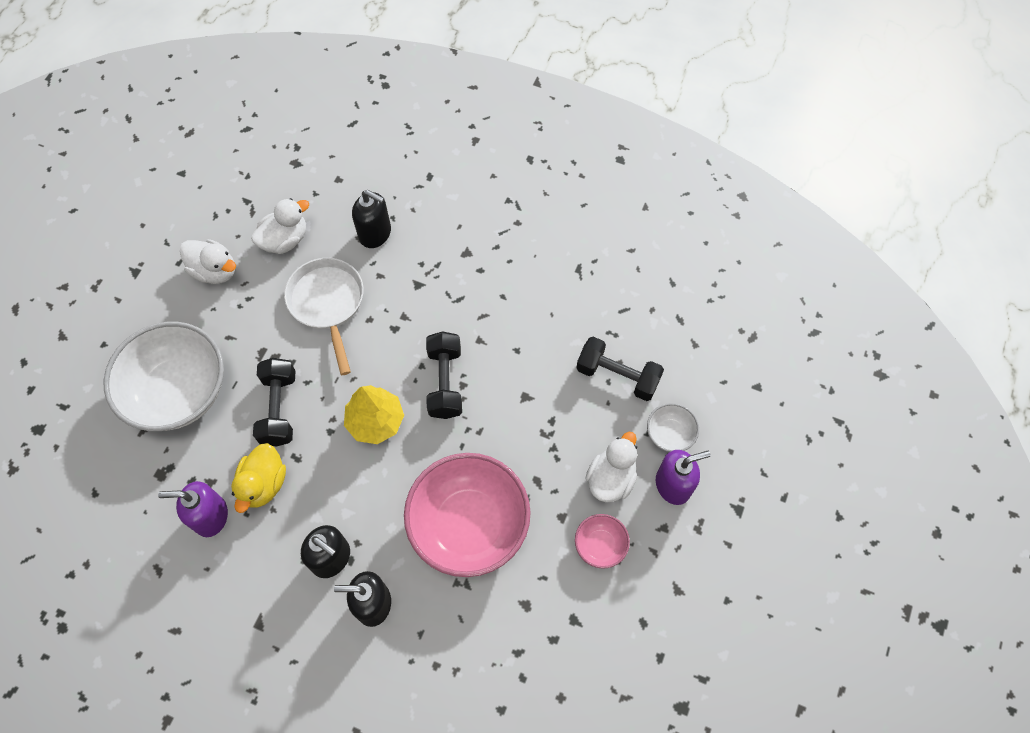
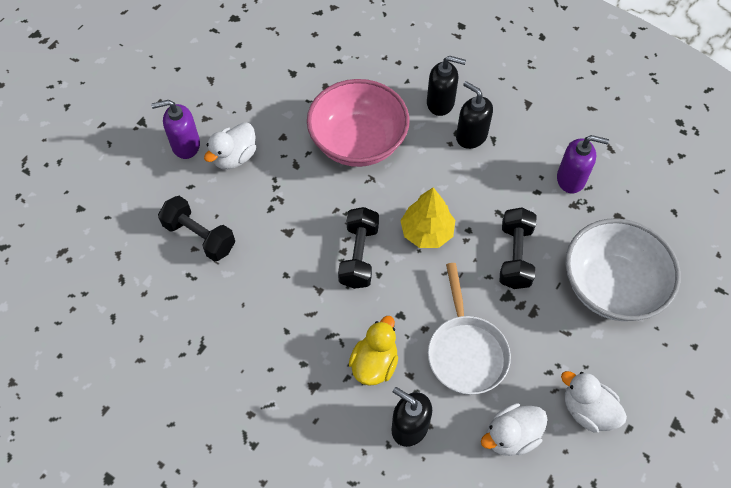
camera: 170 degrees left, 5 degrees down
yellow duck [231,443,286,513] -> yellow duck moved to [349,316,398,386]
pink bowl [575,514,630,569] -> none
white bowl [647,403,699,452] -> none

